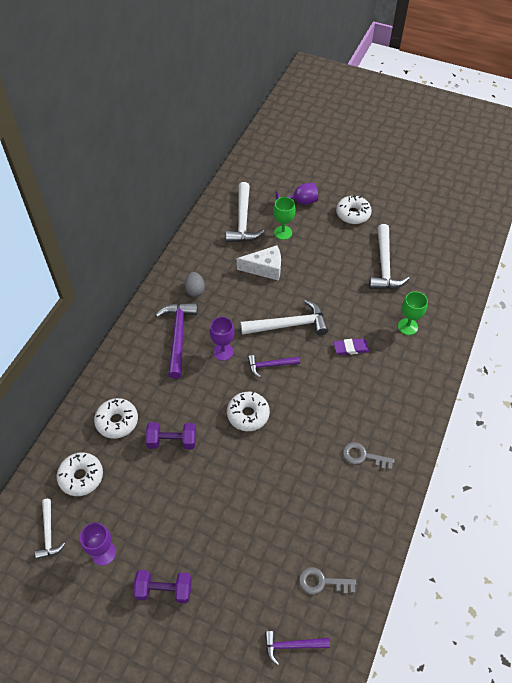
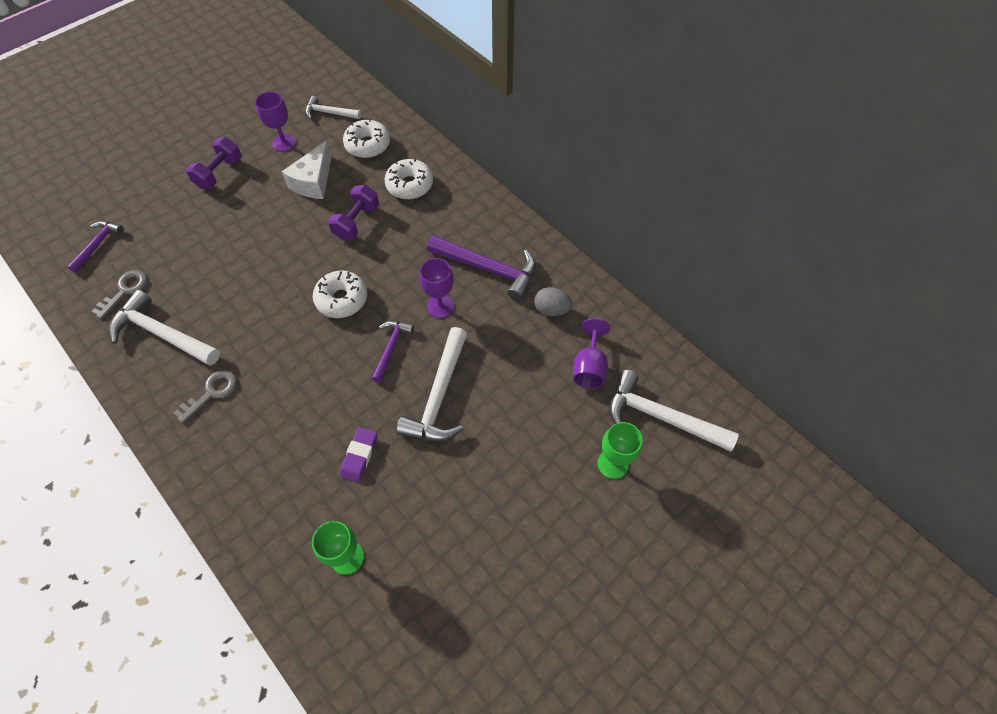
camera: 115 degrees right, 5 degrees up
white cheese [237,245,281,281] -> white cheese moved to [282,141,331,199]
purple goblet [275,183,318,205] -> purple goblet moved to [573,318,610,389]
white donut [336,195,372,224] -> none
white hammer [369,224,410,289] -> white hammer moved to [110,290,220,366]

